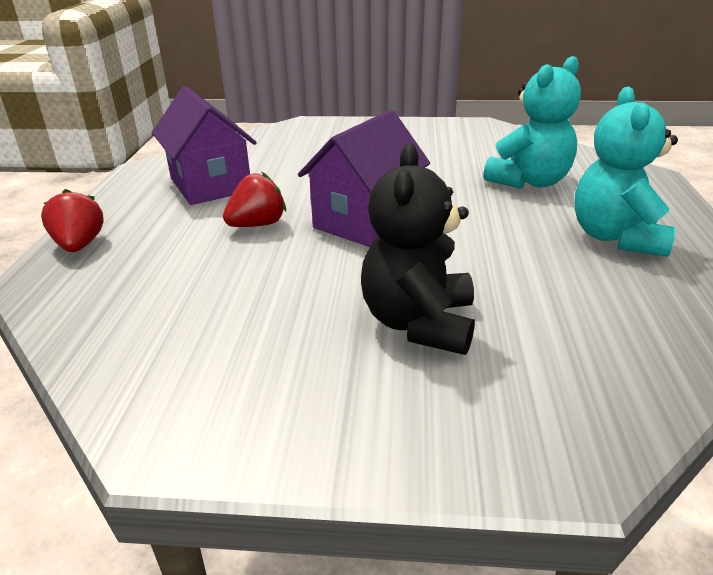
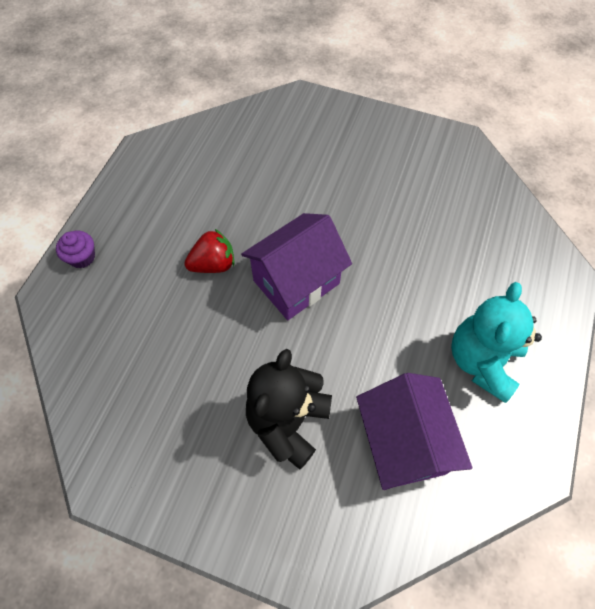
camera: 15 degrees right, 30 degrees up
red strawberry [41,189,104,252] -> purple cupcake [56,231,95,268]
purple house [152,86,257,205] -> purple house moved to [356,373,472,490]
turquoise teddy bear [483,56,581,189] -> none

